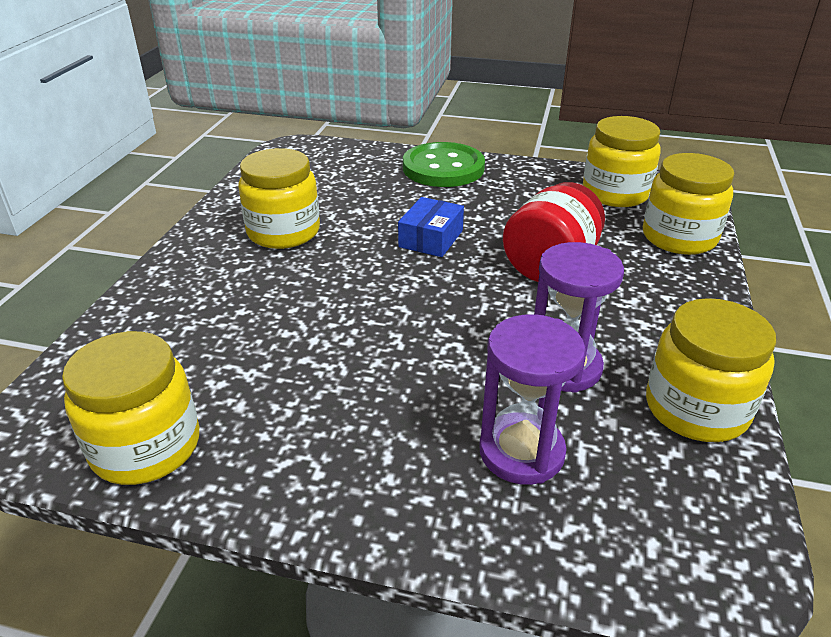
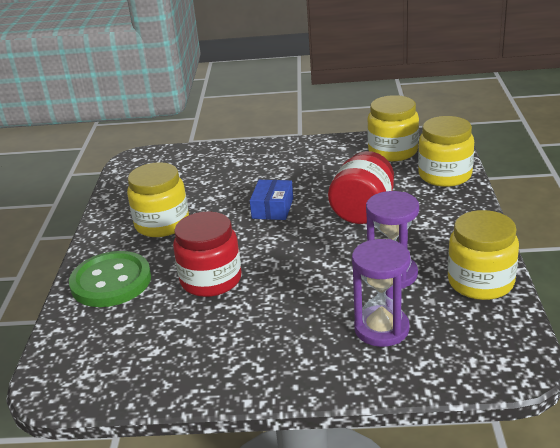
camera: 10 degrees left, 5 degrees down
yellow jar [62,331,199,485] -> none
green button [403,142,485,187] -> green button moved to [69,251,151,307]
none -> red jar [173,212,242,297]

